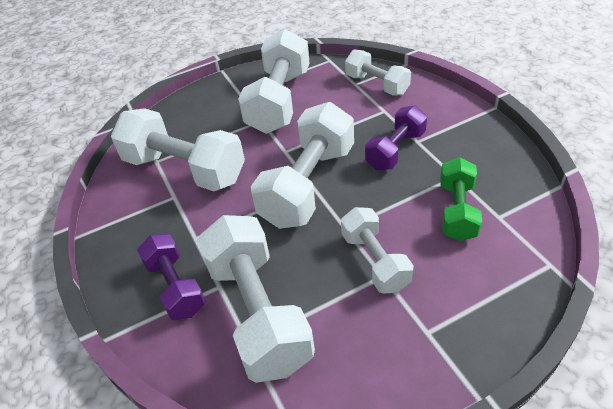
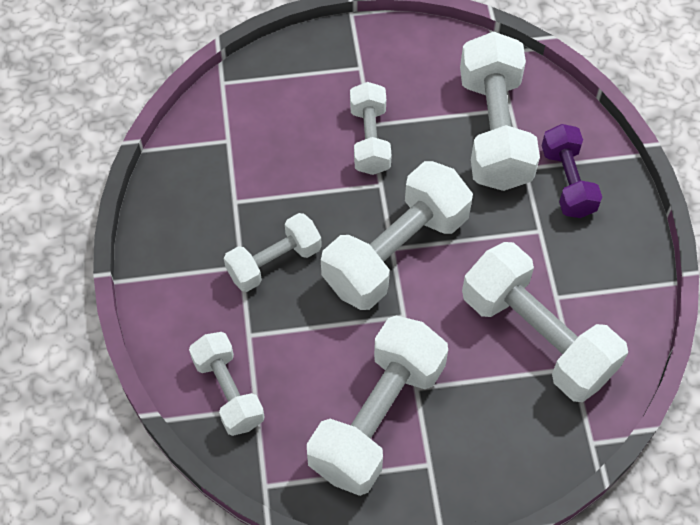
camera: 165 degrees left, 15 degrees up
purple dumbbell [365,106,427,170] -> white dumbbell [224,213,322,292]
green dumbbell [440,157,482,241] -> none

